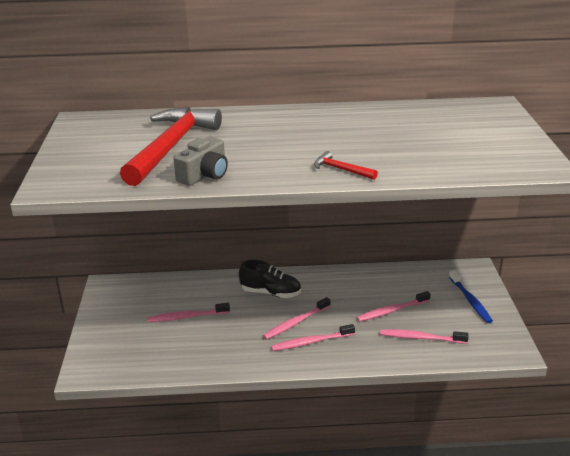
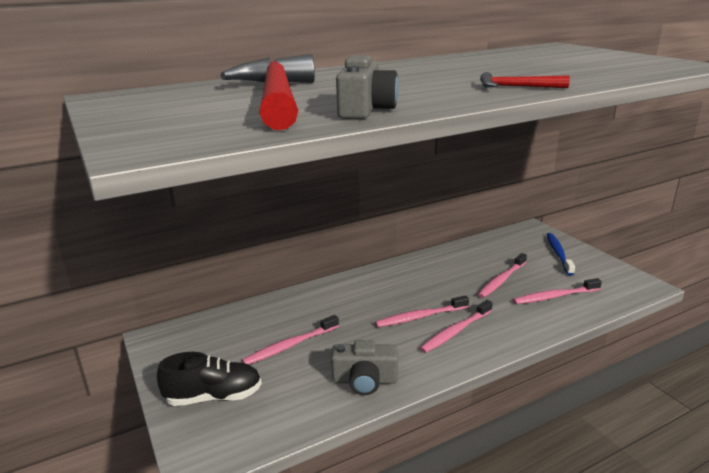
camera: 25 degrees left, 5 degrees down
black shoe [239,260,301,298] -> black shoe moved to [157,352,262,406]
pink toothbrush [263,297,330,340] -> pink toothbrush turned 45 degrees clockwise [375,295,469,327]
blue toothbrush [449,270,493,323] -> blue toothbrush turned 135 degrees counterclockwise [546,233,575,275]
none -> grey camera [331,340,398,395]

